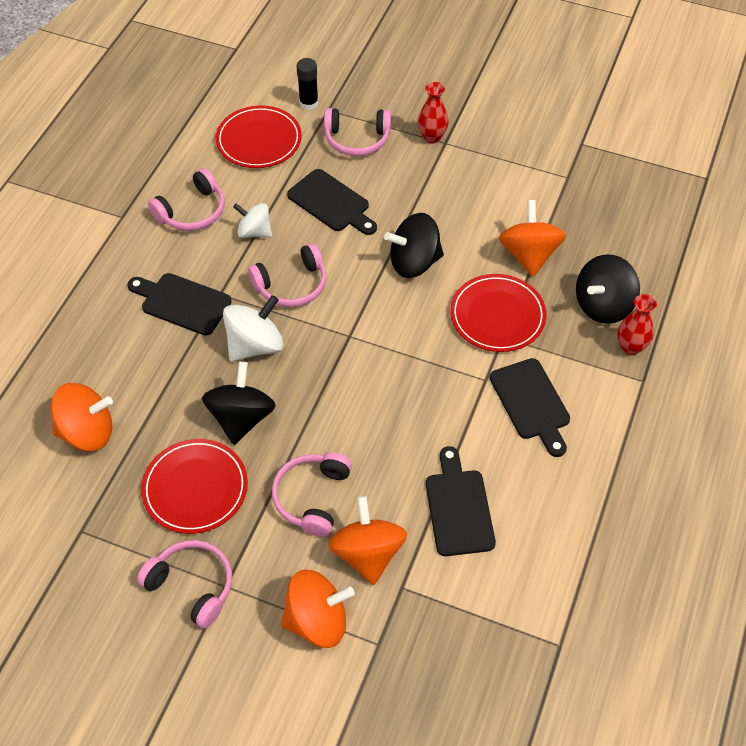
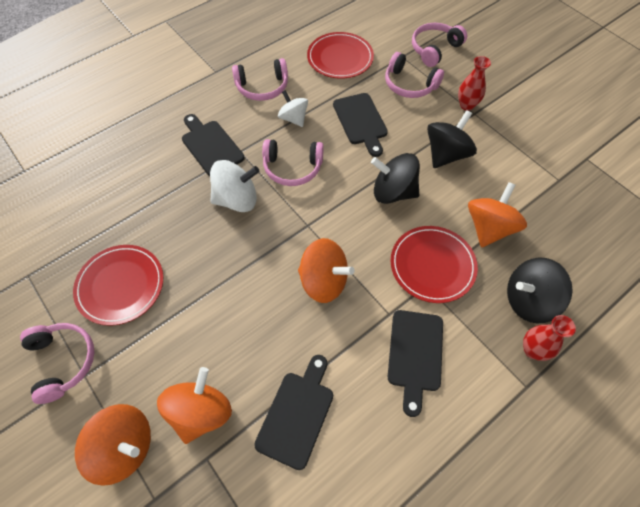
camera: 30 degrees right, 5 degrees up
orange spinning top [50,383,113,451] -> orange spinning top moved to [298,238,355,303]
black spinning top [202,361,276,445] -> black spinning top moved to [427,110,477,168]
pink headphones [272,452,352,537] -> pink headphones moved to [412,23,467,67]
black glue stick [297,58,319,110] -> none

